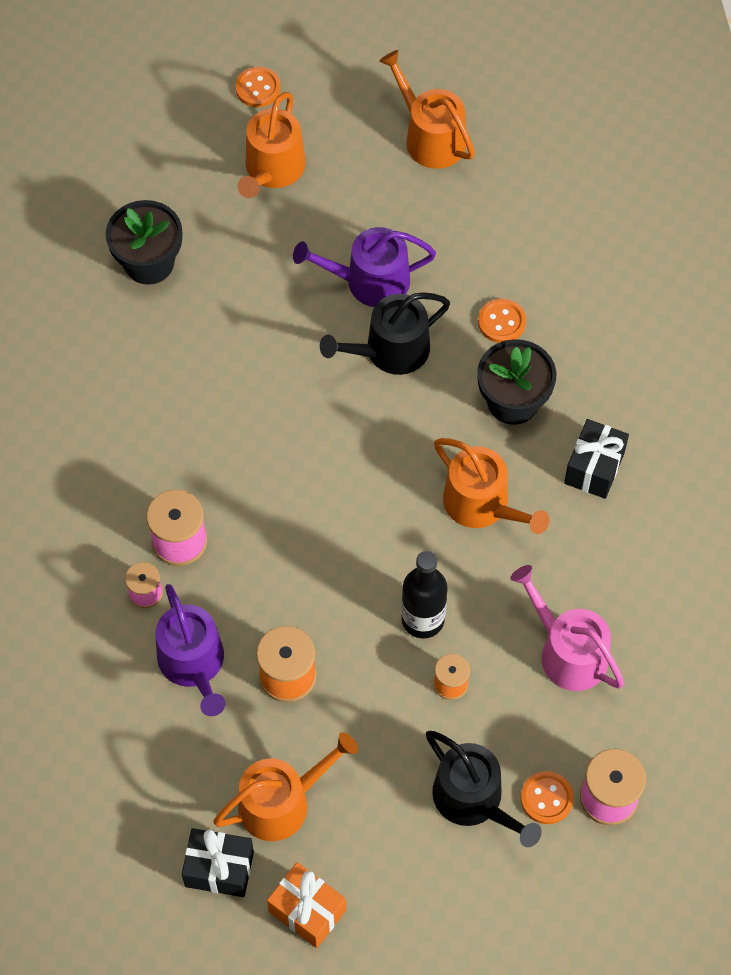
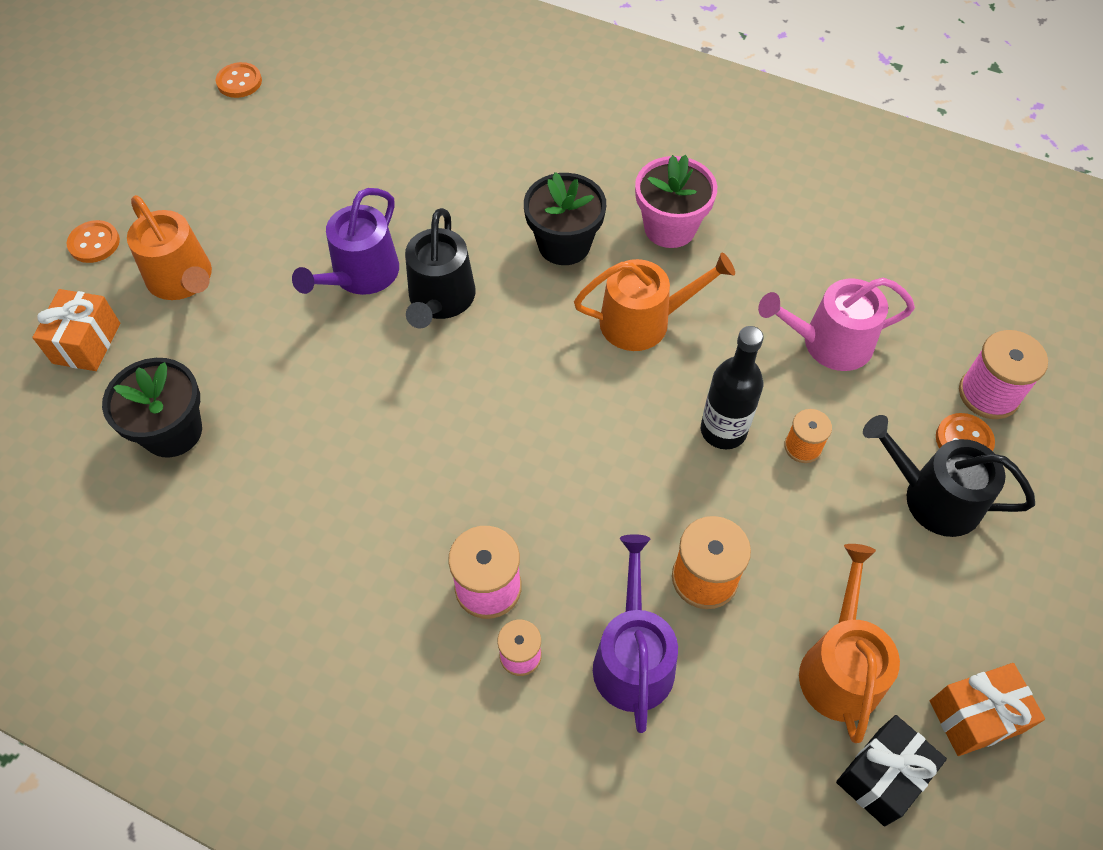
camera: 55 degrees left, 5 degrees down
purple watering can [156,584,226,716] -> purple watering can turned 105 degrees counterclockwise [593,534,678,733]
orange watering can [379,50,475,169] -> none
black watering can [426,731,542,847] -> black watering can turned 150 degrees counterclockwise [863,415,1035,537]
orange button [478,299,526,343] -> orange button moved to [216,62,262,98]
black gift [564,419,629,499] -> pink flower pot [635,155,717,248]
none -> orange gift [32,289,120,371]

